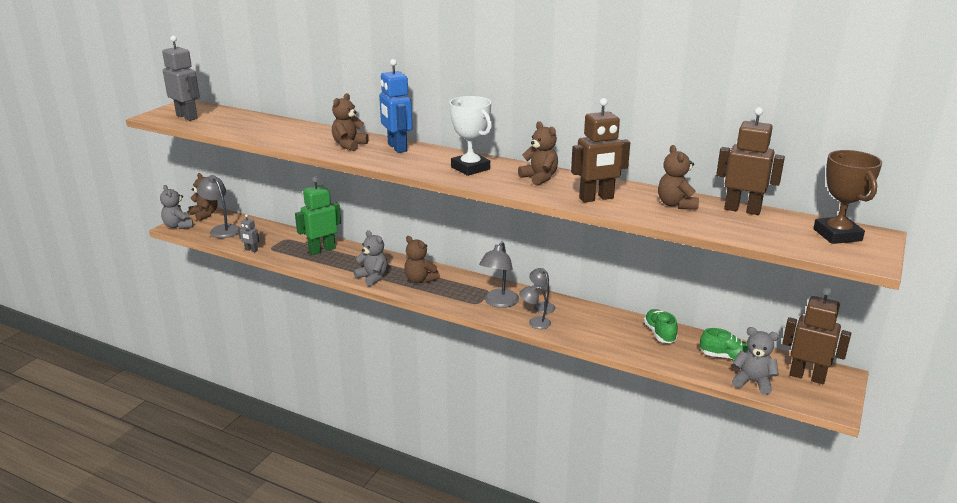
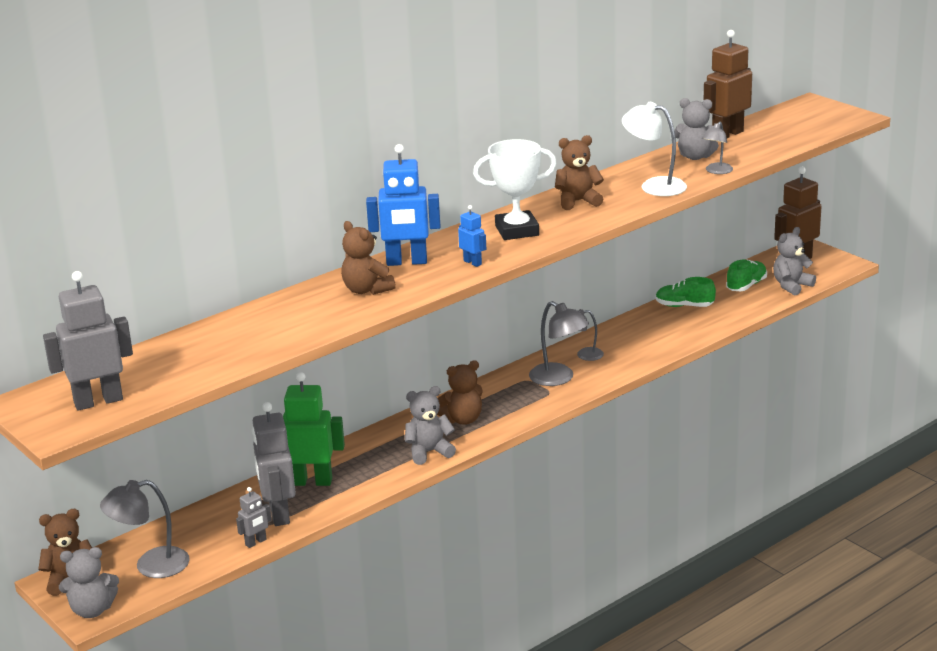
camera: 65 degrees left, 0 degrees up
green robot [295,176,341,255] -> green robot turned 105 degrees clockwise [283,372,345,486]
grey lamp [519,285,551,329] -> grey lamp moved to [702,122,733,174]
brown robot [571,98,630,202] -> white lamp [622,102,687,196]
brown teddy bear [658,145,699,210] -> grey teddy bear [674,98,719,160]
brown trophy [813,150,882,244] -> none
none -> grey robot [252,402,296,526]
none -> blue robot [458,205,486,267]

